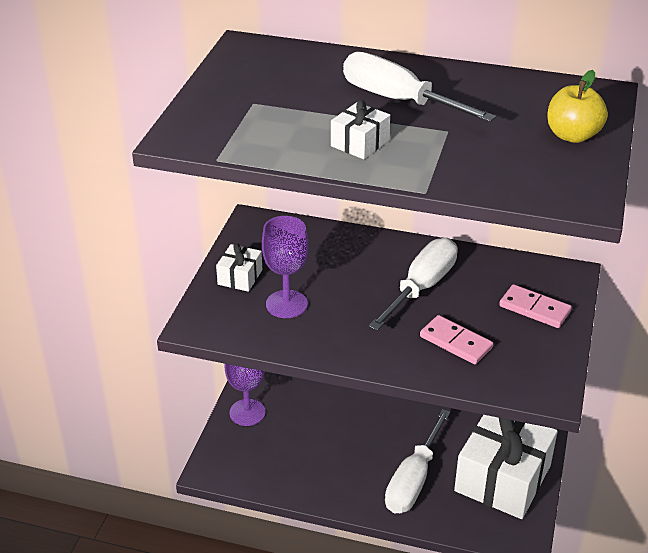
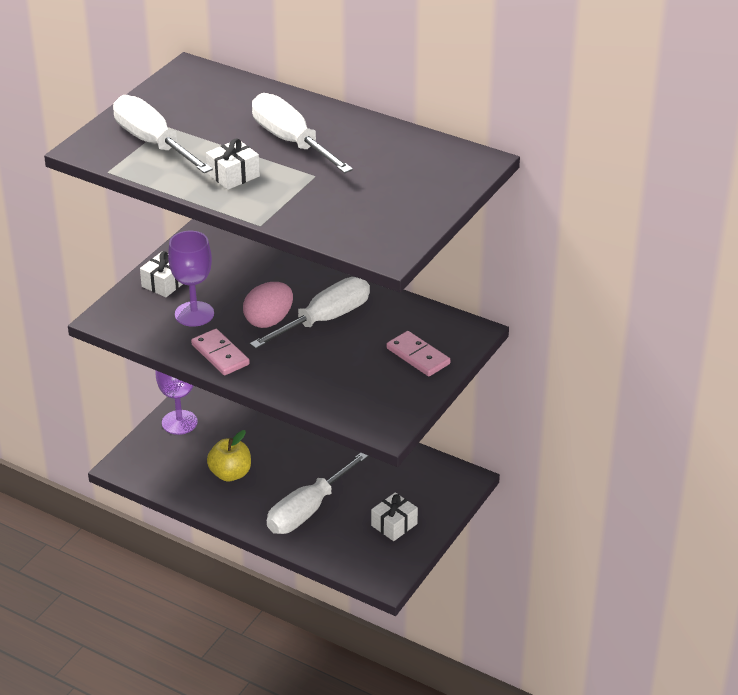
camera: 15 degrees right, 0 degrees up
pink domino [420,315,493,364] -> pink domino moved to [191,329,250,375]
white gift [454,415,558,519] -> white gift [371,492,418,541], size x0.44
yellow apple [547,70,608,143] -> yellow apple moved to [207,430,251,481]
none -> white screwdriver [113,95,213,173]
none -> pink egg [243,282,293,328]

